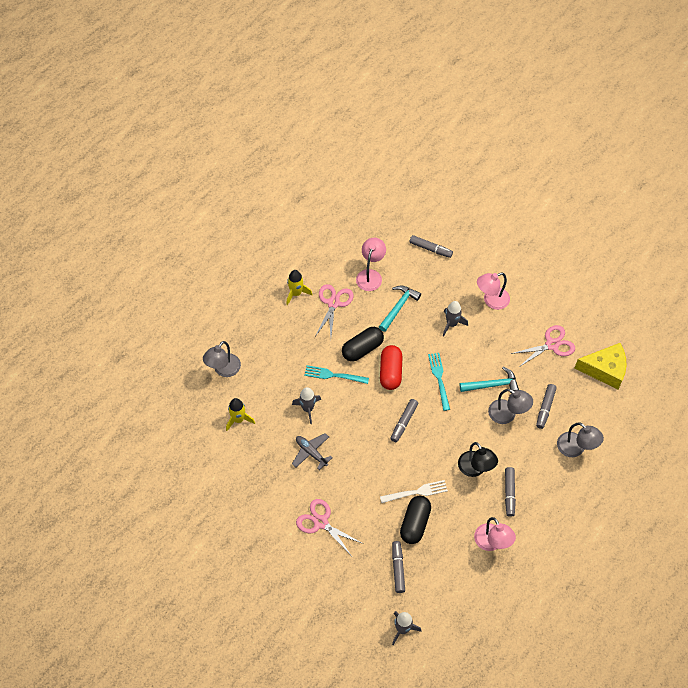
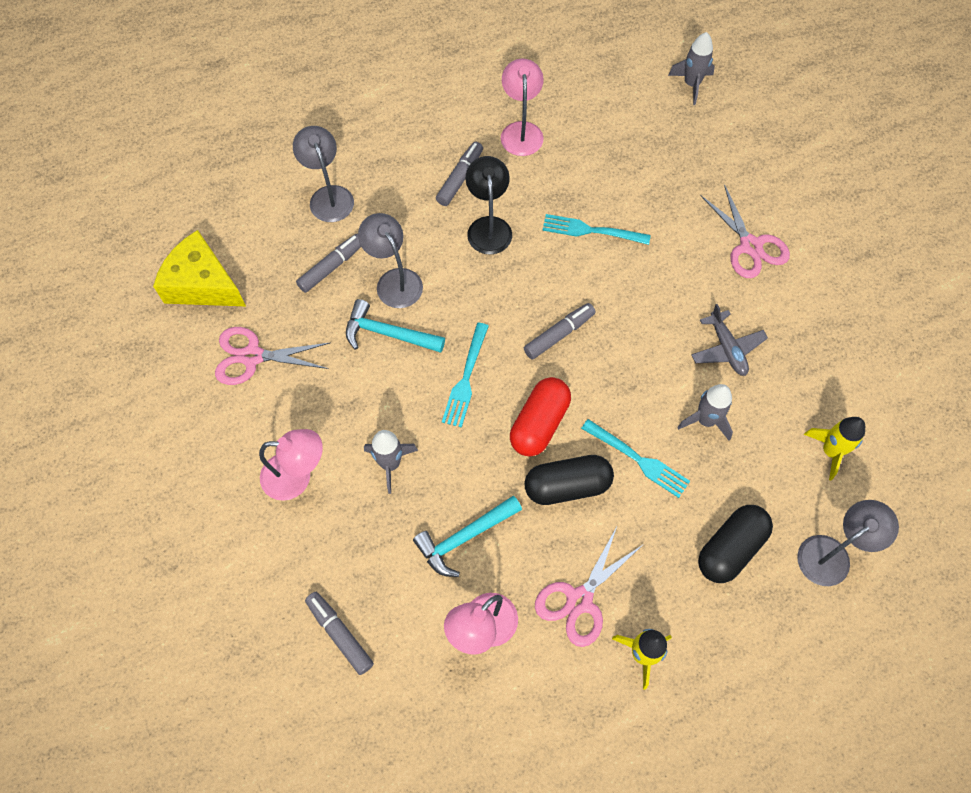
camera: 155 degrees left, 5 degrees up
white fork [380,480,448,503] -> turquoise fork [542,214,651,245]
grey marker [392,541,405,593] -> none
black capsule [400,496,431,544] -> black capsule moved to [698,505,773,583]

